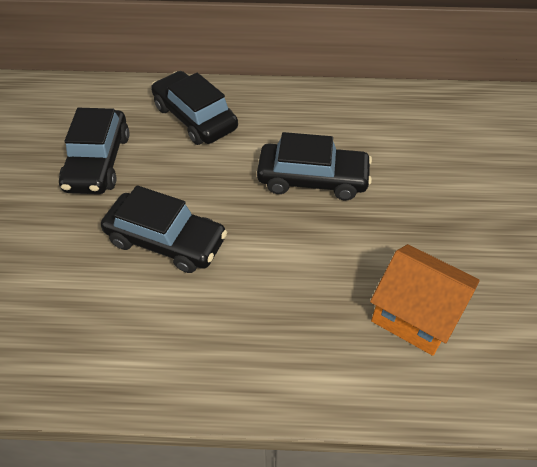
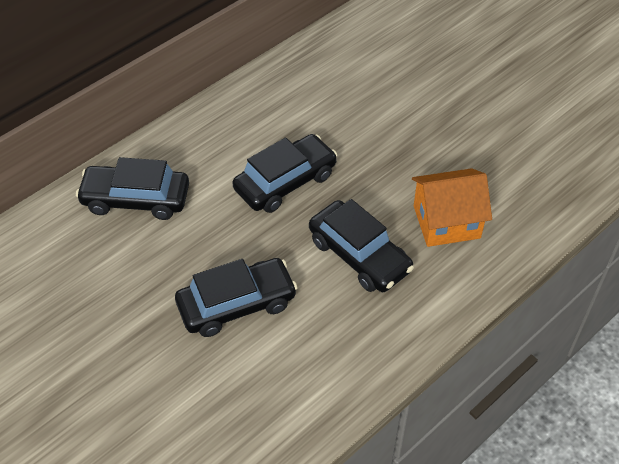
camera: 45 degrees left, 0 degrees up
black car [59,108,129,194] -> black car moved to [309,199,414,292]

